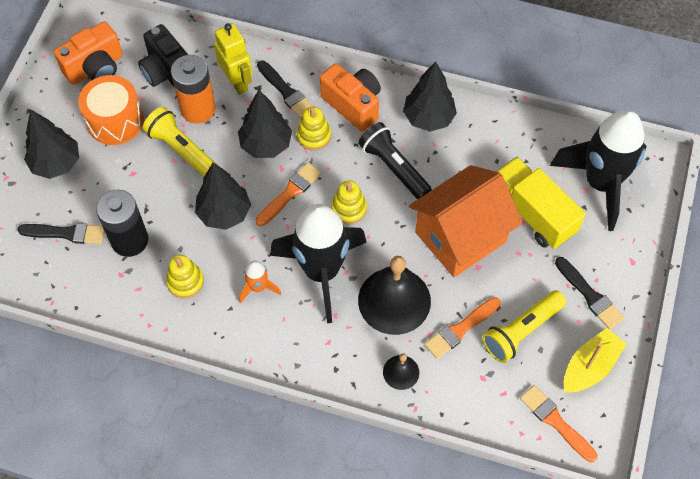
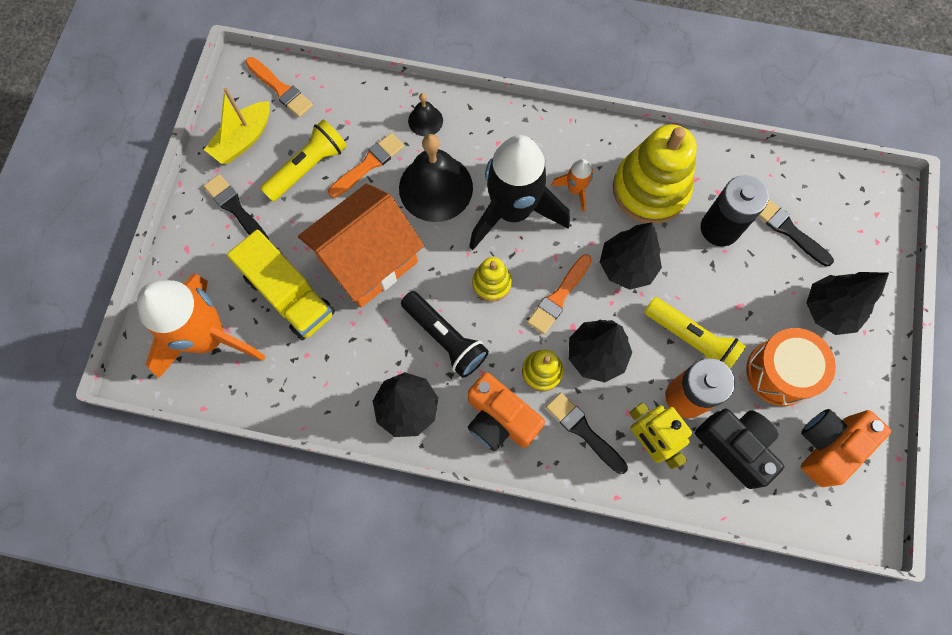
camera: 175 degrees right, 10 degrees up
black brush [18,223,105,244] -> black brush turned 45 degrees clockwise [758,200,834,266]
yellow stacking toy [166,255,204,299] -> yellow stacking toy [613,124,697,224], size x2.02
black rocket [550,110,647,231] -> orange rocket [137,274,266,378]

